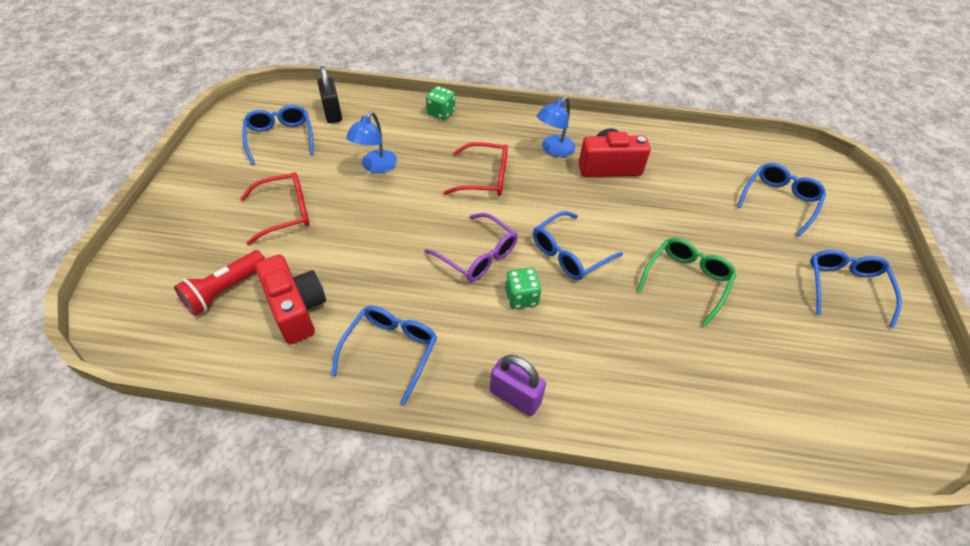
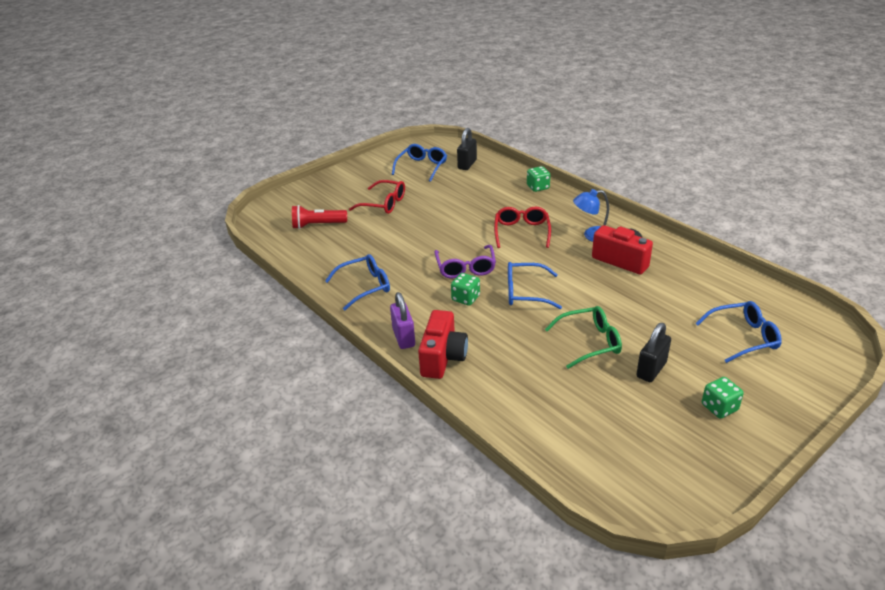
camera: 45 degrees right, 15 degrees down
red camera [255,254,326,344] -> red camera moved to [418,310,468,379]
blue lamp [346,111,397,173] -> none
red glasses [443,142,508,196] -> red glasses turned 135 degrees counterclockwise [494,206,551,248]
blue glasses [810,250,902,328] -> green dice [702,377,744,419]
none -> black padlock [636,323,671,382]

